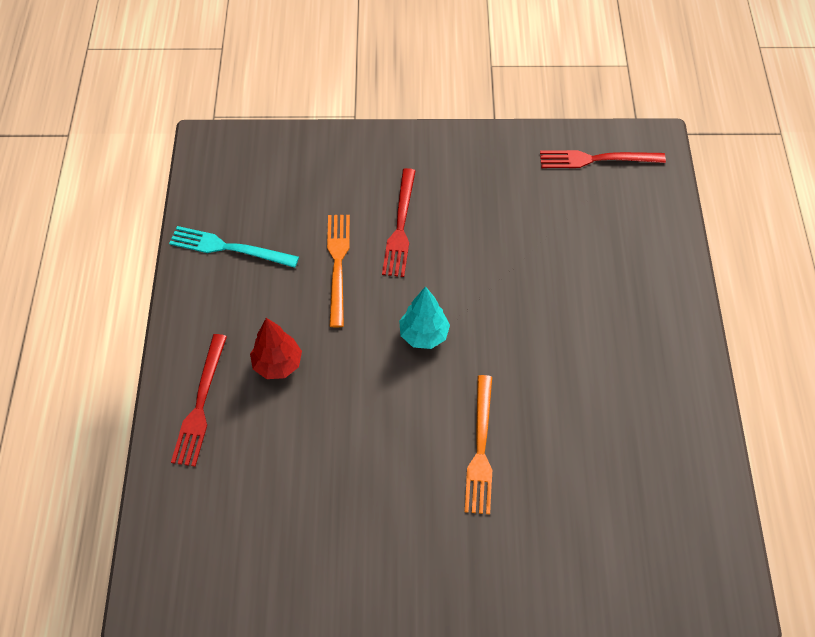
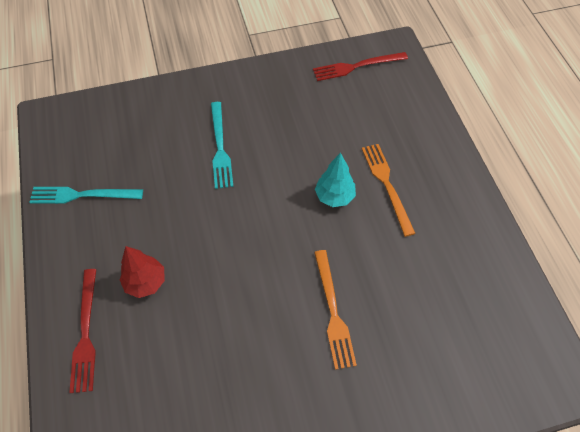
camera: 15 degrees left, 0 degrees up
orange fork [327,215,350,328] -> orange fork moved to [362,144,416,237]
red fork [382,168,416,277] -> turquoise fork [211,102,234,189]
turquoise tree [399,286,450,349] -> turquoise tree moved to [315,153,356,207]

